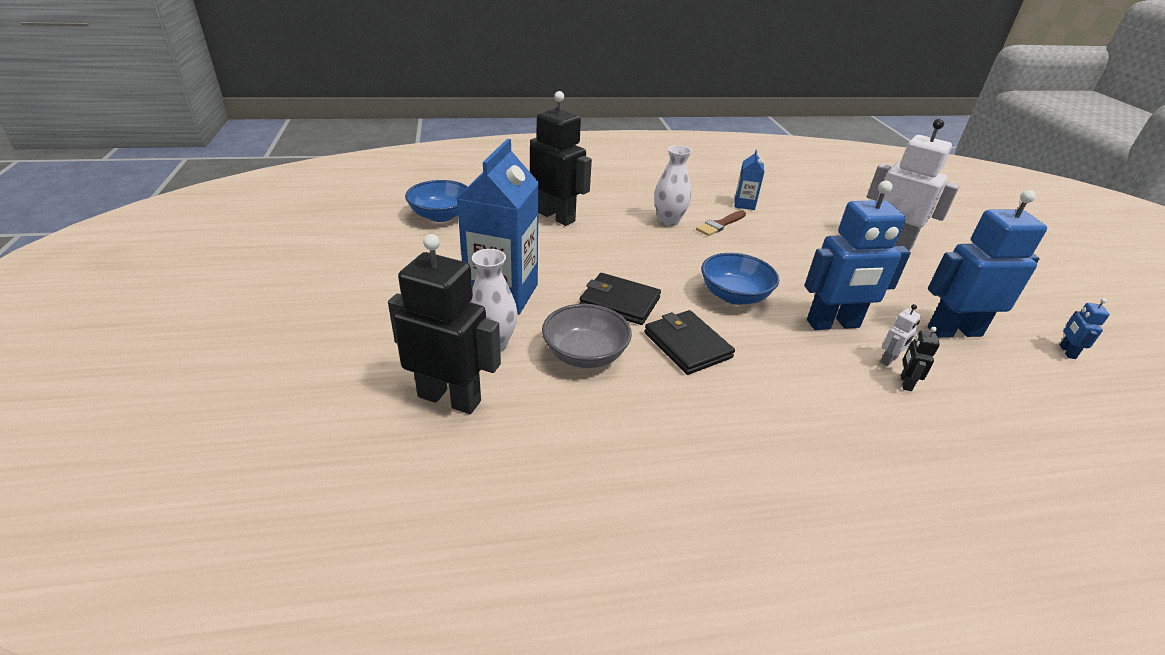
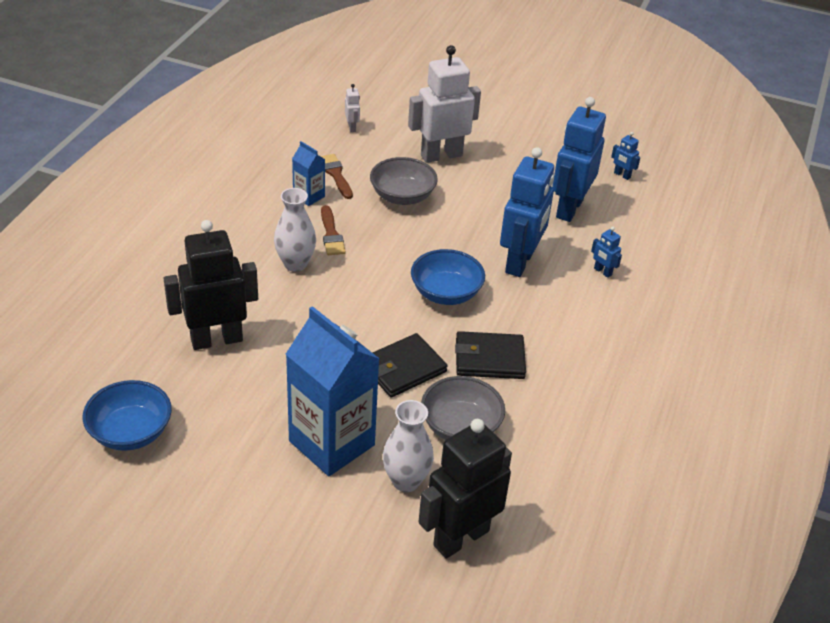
camera: 60 degrees left, 5 degrees up
white robot [880,304,921,366] -> white robot moved to [345,84,360,132]
black robot [901,327,940,391] -> blue robot [591,227,622,278]
none -> brown brush [321,154,353,199]
none -> grey bowl [370,157,438,205]

